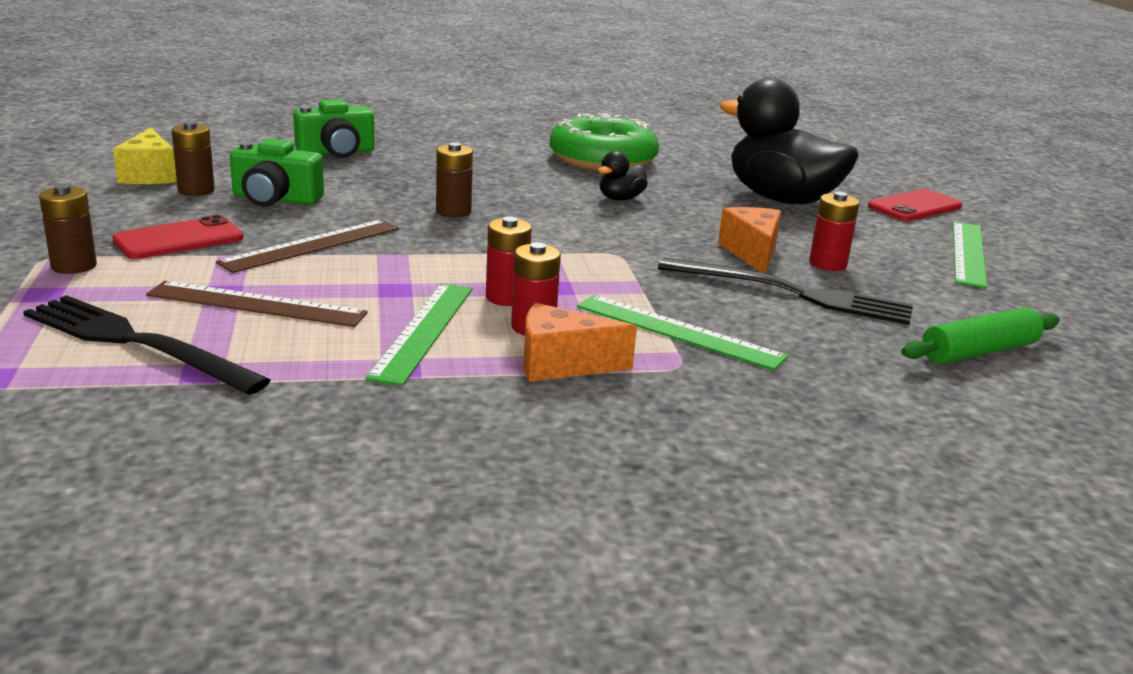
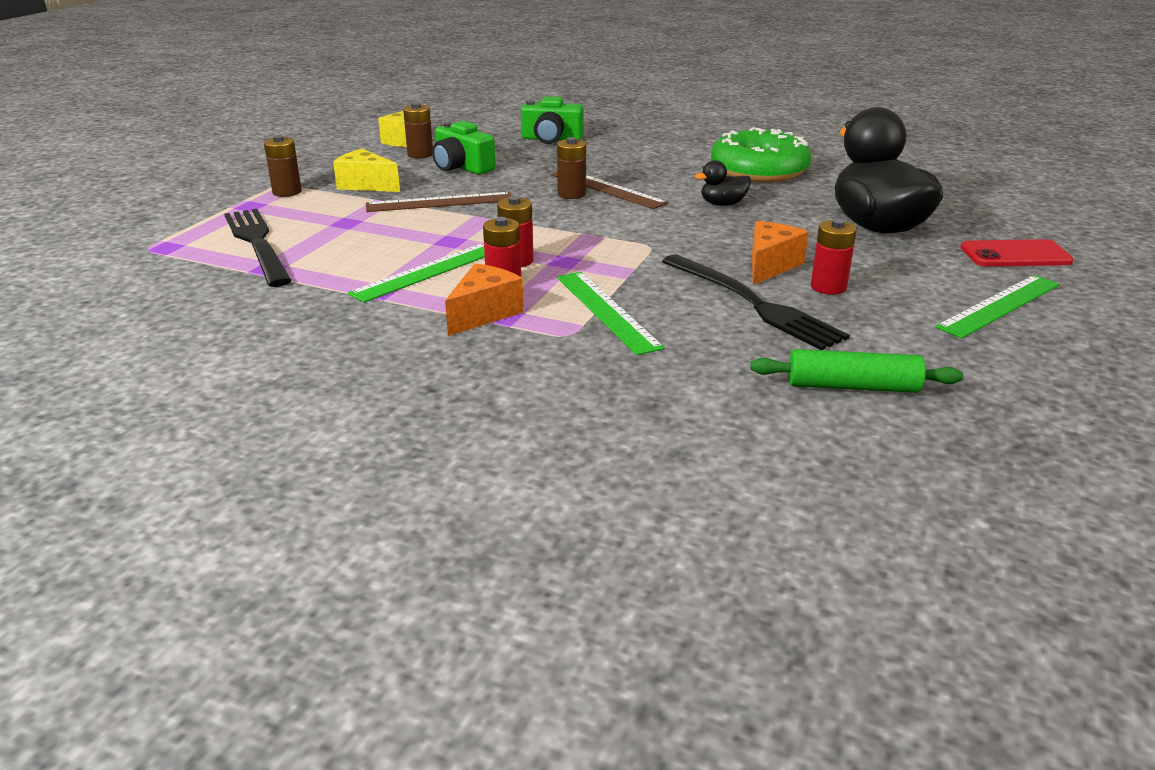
camera: 35 degrees right, 5 degrees up
red phone [112,215,243,259] -> yellow cheese [333,149,400,192]
brown ruler [146,281,368,327] -> brown ruler moved to [551,172,668,209]
orange cheese [523,303,637,382] -> orange cheese turned 90 degrees clockwise [445,263,524,336]

